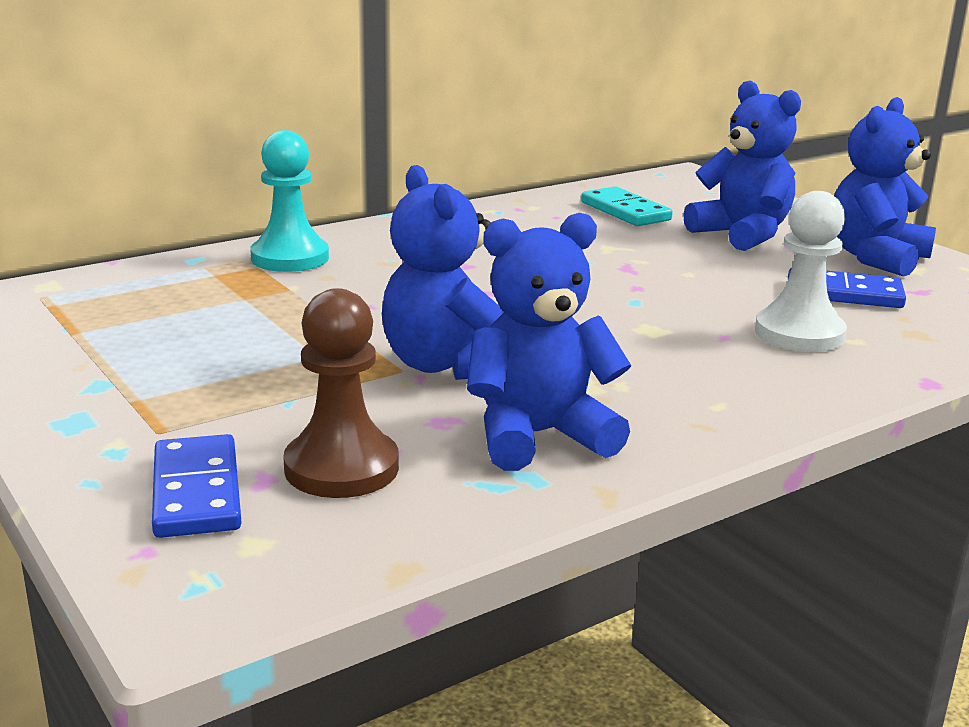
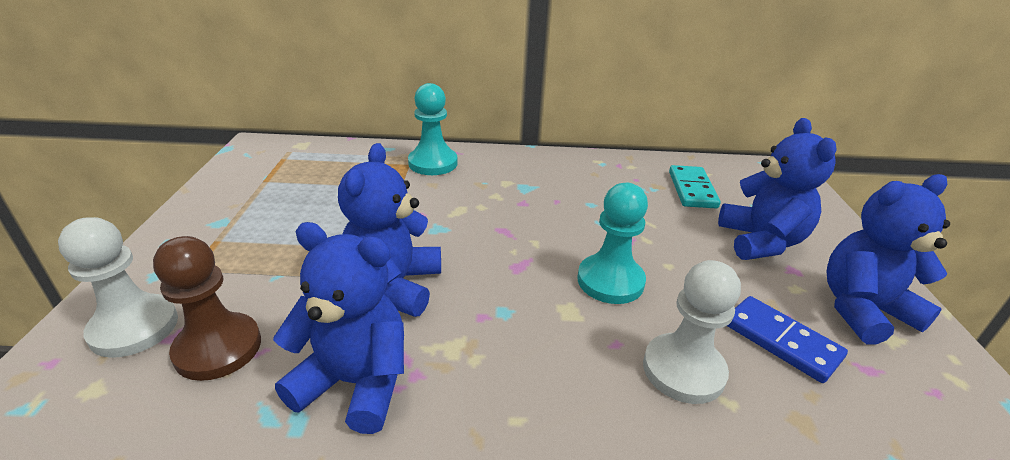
camera: 35 degrees right, 10 degrees up
blue domino [152,434,242,538] -> white pawn [58,217,178,358]
none -> turquoise pawn [577,183,648,304]

